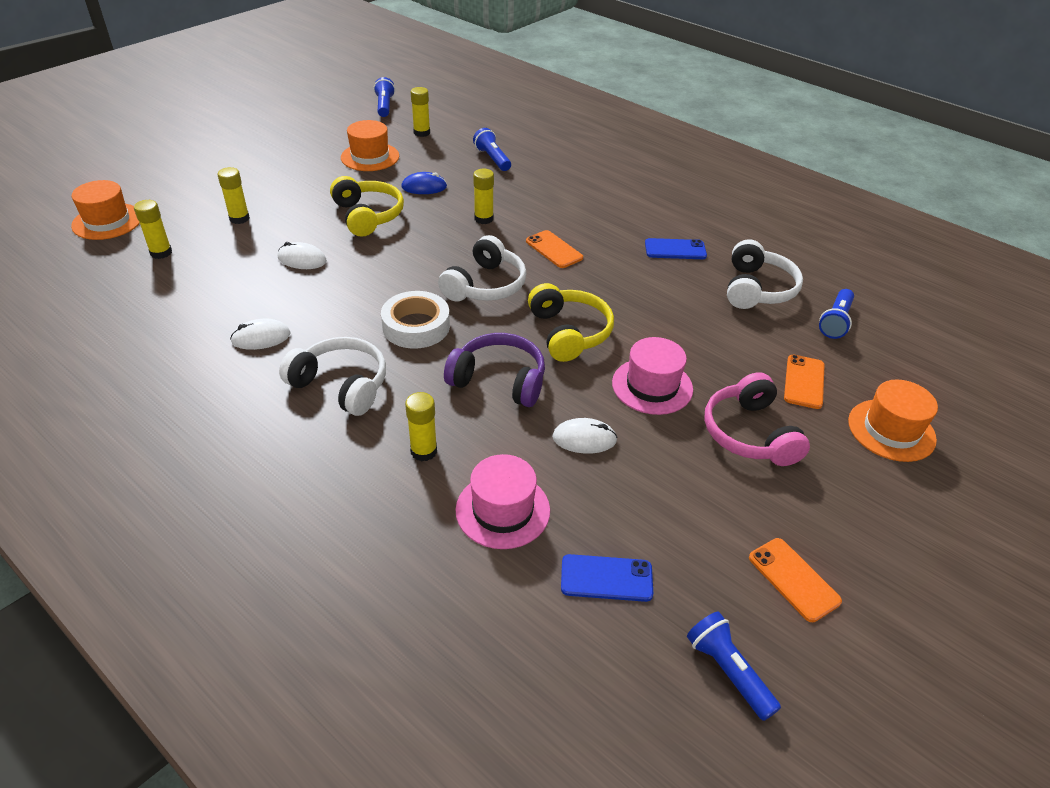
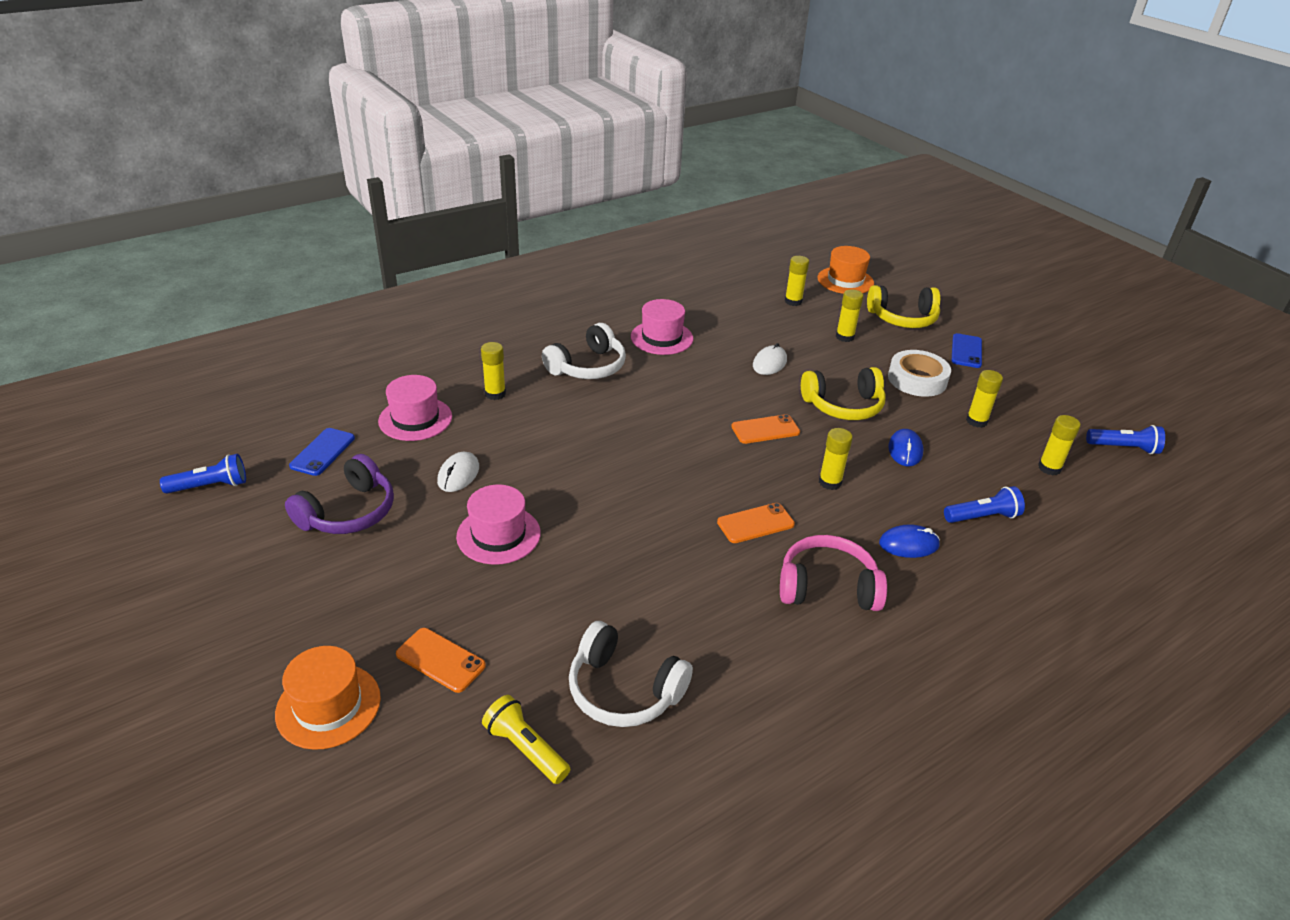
camera: 105 degrees right, 5 degrees down
white mouse [230,319,291,350] -> pink hat [631,299,693,355]
orange hat [341,120,399,171] -> yellow glue stick [966,370,1003,428]
white tape [381,291,450,349] -> white tape moved to [888,350,951,397]
white headphones [438,235,527,301] -> none
purple headphones [444,333,545,407] -> purple headphones moved to [285,454,394,534]
yellow headphones [528,283,614,362] -> yellow headphones moved to [867,285,940,328]
blue phone [645,238,707,259] -> blue phone moved to [951,333,982,368]
pink headphones [704,372,810,466] -> pink headphones moved to [780,535,887,611]
orange phone [749,538,842,622] -> orange phone moved to [731,414,800,444]
blue flashlight [819,289,854,339] -> yellow flashlight [482,695,570,784]
none -> blue mouse [879,524,940,558]

